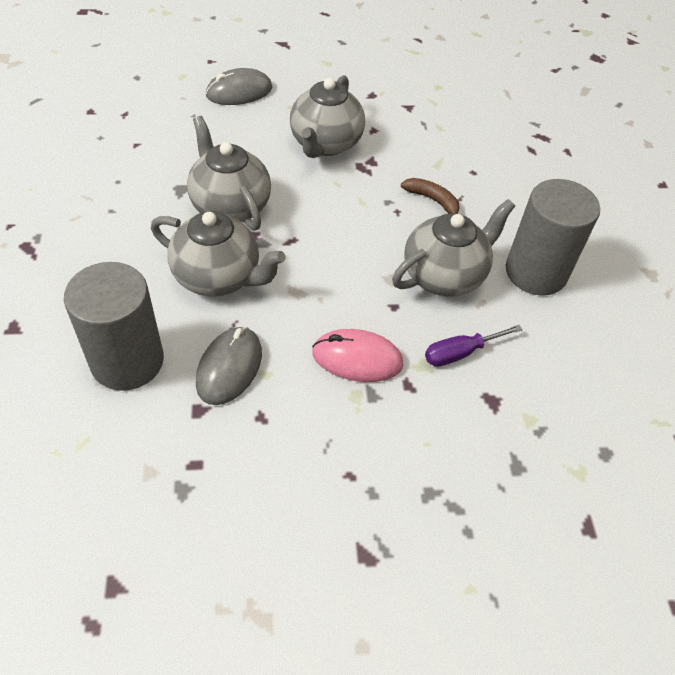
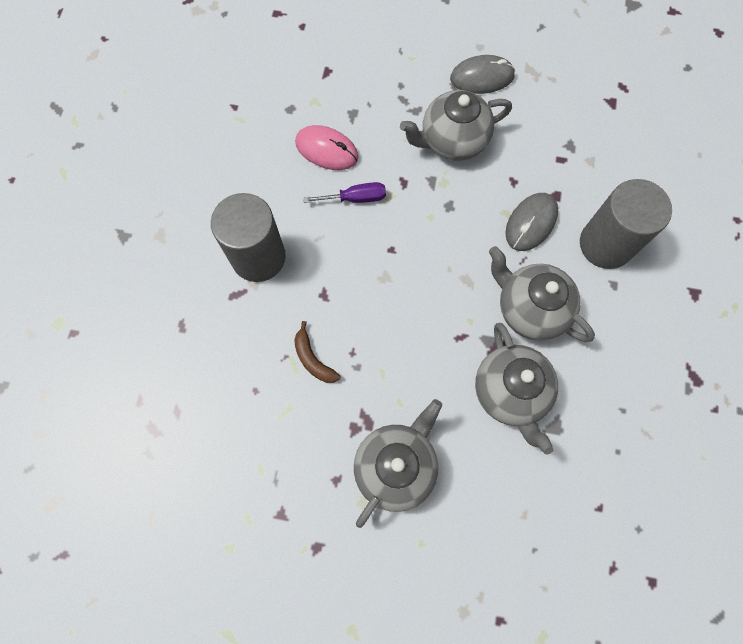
camera: 160 degrees left, 20 degrees up
grey mouse [206,68,272,105] -> grey mouse moved to [450,55,515,94]
pink mouse [312,329,403,382] -> pink mouse moved to [295,125,358,170]
grey teapot [392,199,515,296] -> grey teapot moved to [400,90,512,161]

